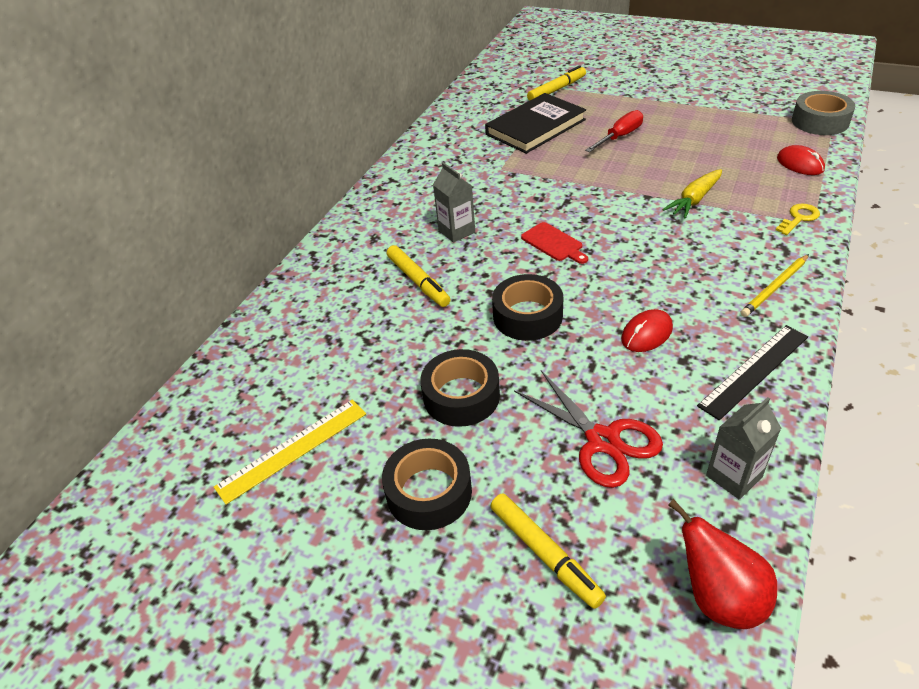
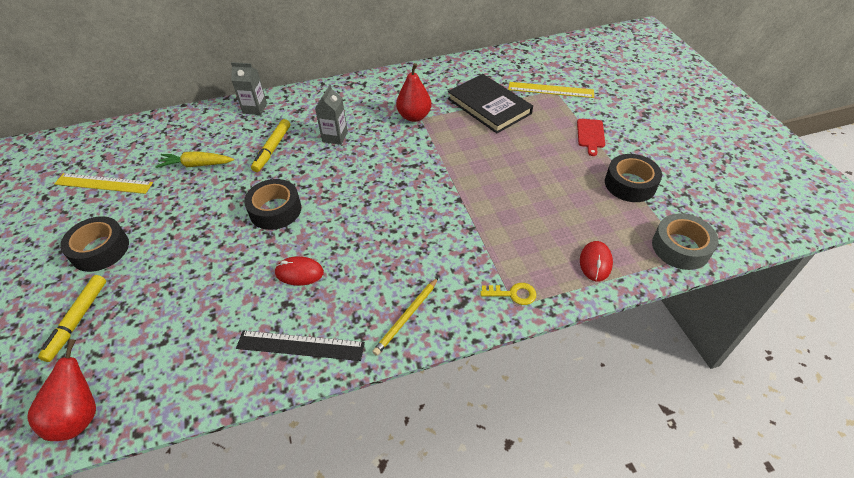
camera: 45 degrees right, 5 degrees up
black tape [420,349,500,427] -> black tape moved to [605,154,662,202]
black book [485,93,586,154] -> black book turned 45 degrees clockwise [448,74,533,133]
red scissors [514,370,663,488] -> none
red cutting board [521,222,588,264] -> red cutting board moved to [577,119,605,156]
yellow marker [527,65,586,101] -> yellow ruler [508,82,594,98]
red screwdriver [585,110,643,152] -> none
yellow carrot [662,169,722,219] -> yellow carrot moved to [155,151,234,168]
grey carton [706,397,781,500] -> grey carton moved to [231,62,267,115]
yellow pencil [741,254,809,317] -> yellow pencil turned 60 degrees counterclockwise [372,277,439,356]
none -> red pear [396,63,432,122]

